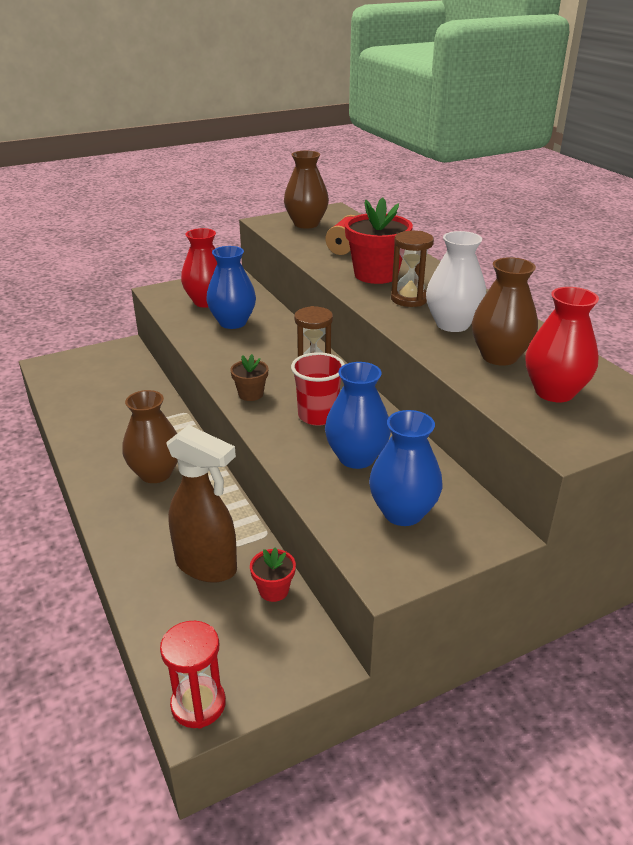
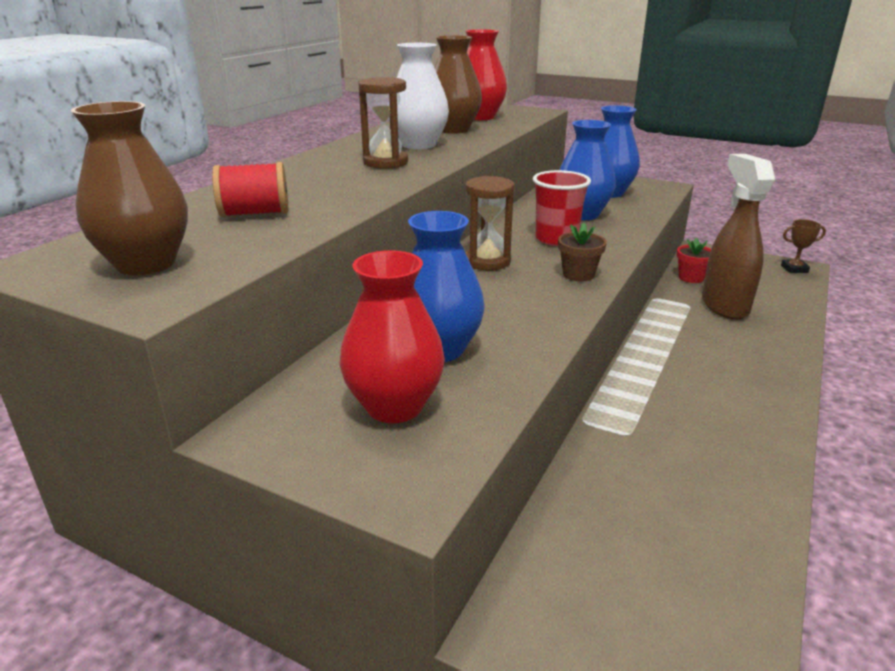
camera: 125 degrees left, 5 degrees down
brown vase [122,390,178,483] -> none
red hourglass [160,621,226,729] -> brown trophy [781,219,826,273]
red flower pot [345,197,413,284] -> none

